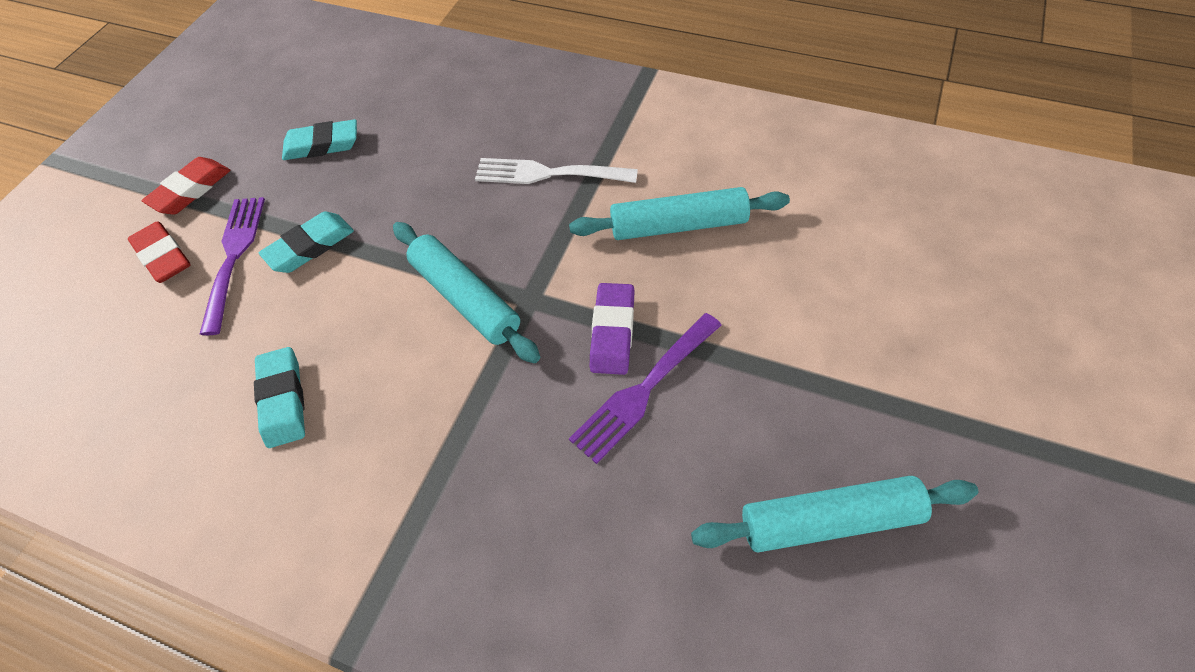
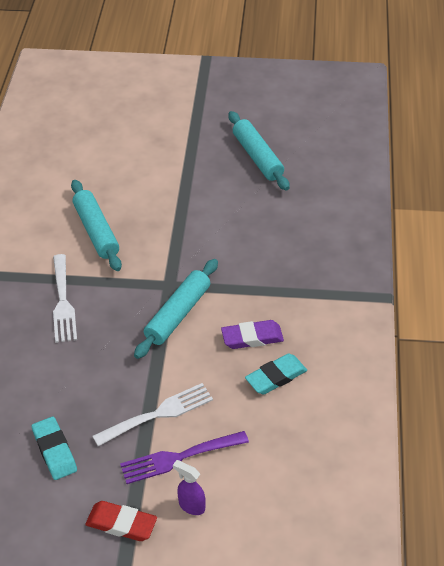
camera: 110 degrees left, 10 degrees down
red eraser [128,221,191,283] -> purple spray bottle [173,460,206,515]
turquoise eraser [258,212,354,273] -> white fork [92,383,213,447]
purple fork [569,313,722,464] -> none
purple eraser [590,283,635,375] -> purple eraser moved to [221,320,284,349]

